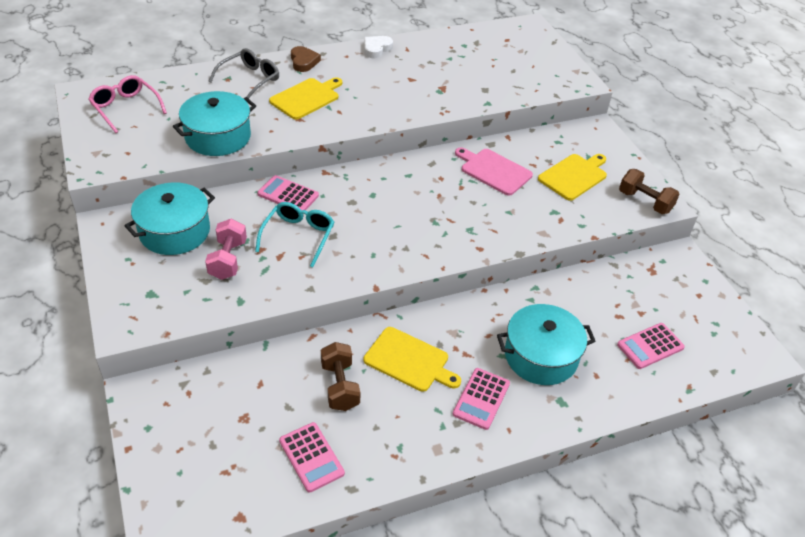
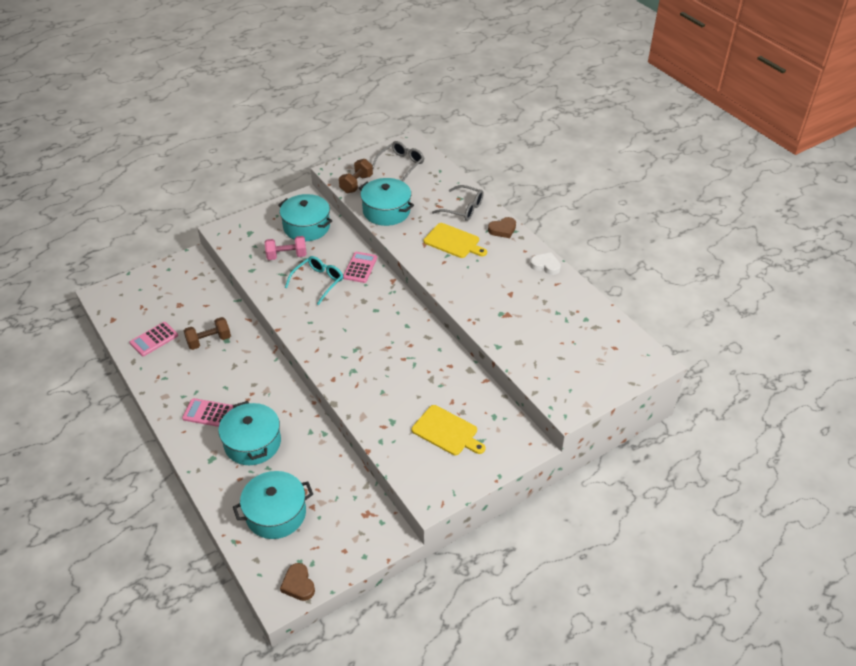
camera: 80 degrees right, 0 degrees up
pink glasses [88,75,167,133] -> grey glasses [373,141,424,181]
turquoise glasses [255,202,334,267] -> turquoise glasses turned 60 degrees counterclockwise [285,256,343,305]
yellow cutting board [363,327,461,392] -> none
pink cutting board [455,147,533,196] -> none
pink calculator [617,323,685,369] -> turquoise pot [233,471,313,539]
brown dumbbell [619,169,679,214] -> brown dumbbell moved to [339,159,373,193]
none -> brown heart [280,563,315,601]

